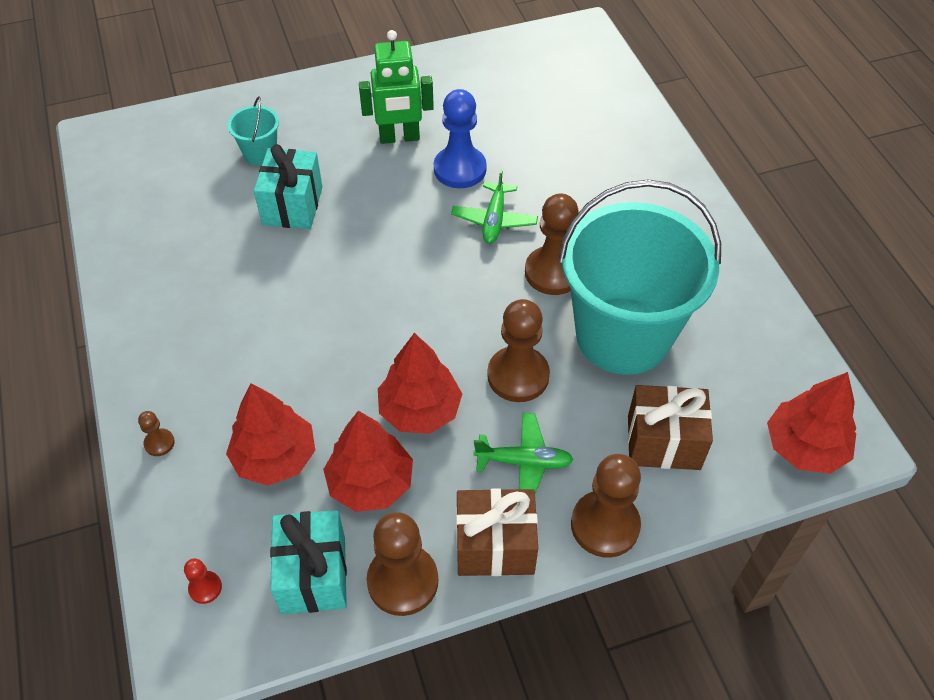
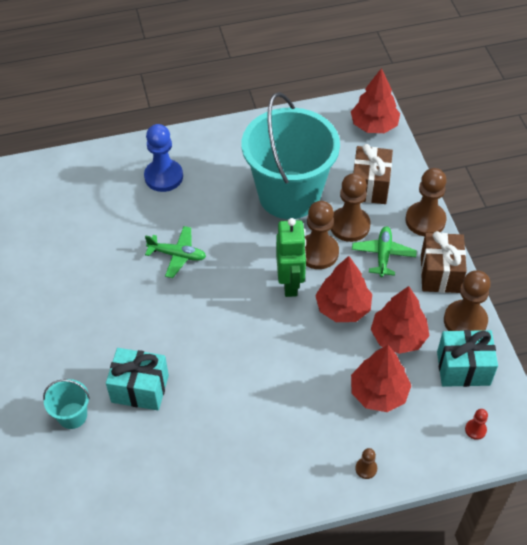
camera: 85 degrees left, 0 degrees up
green robot [359,30,434,144] -> green robot moved to [276,218,306,297]
blue pawn [434,89,487,188] -> blue pawn moved to [144,124,183,192]
brown pawn [525,193,579,295] -> brown pawn moved to [331,173,370,242]

